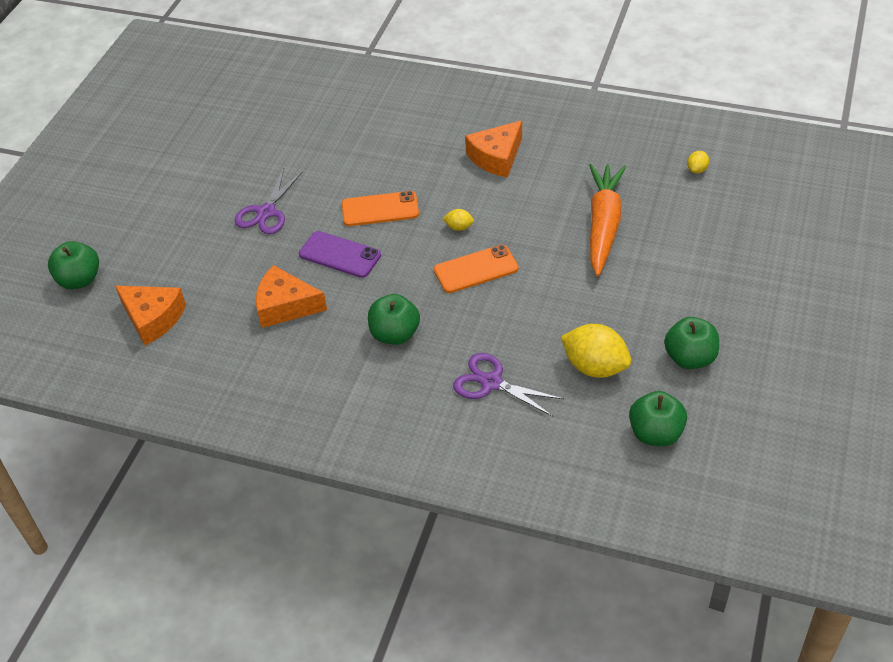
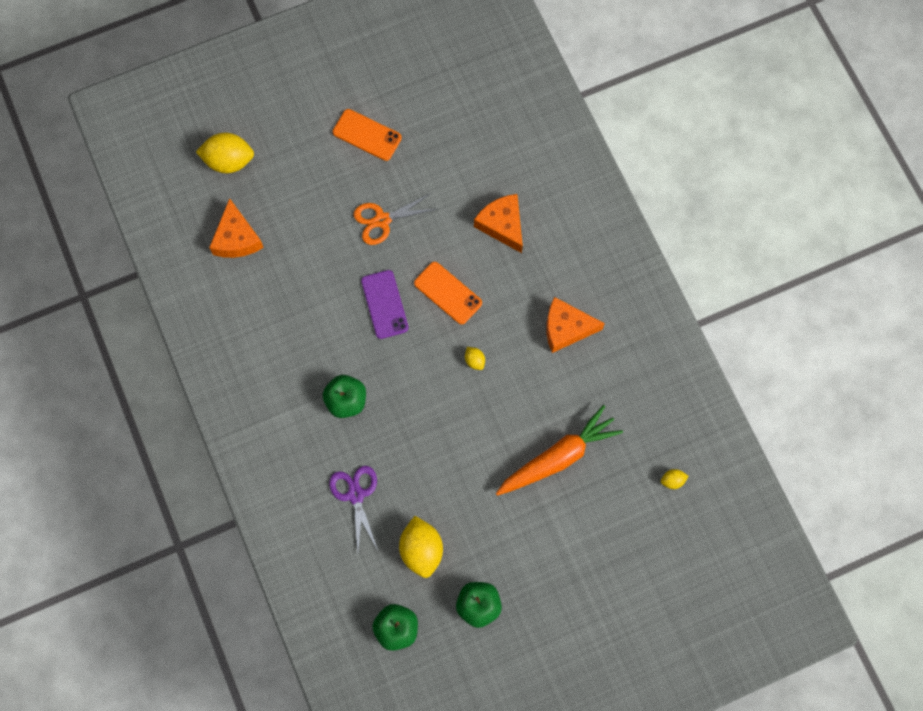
camera: 45 degrees right, 25 degrees up
green apple [48,241,99,289] -> yellow lemon [196,133,254,173]
purple scissors [235,168,303,234] -> orange scissors [353,193,437,245]
orange cheese [256,265,327,328] -> orange cheese moved to [474,194,523,253]
orange phone [434,245,519,293] -> orange phone moved to [333,109,402,161]

